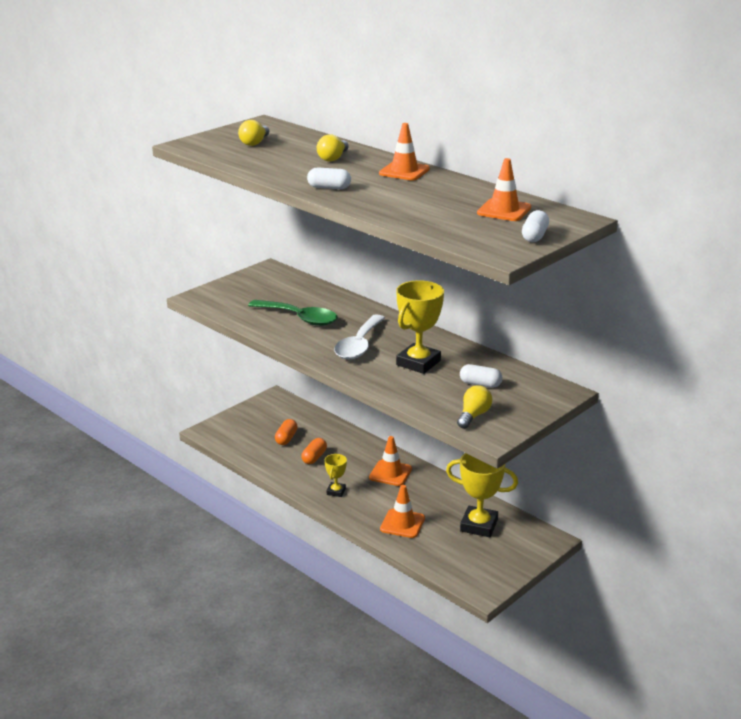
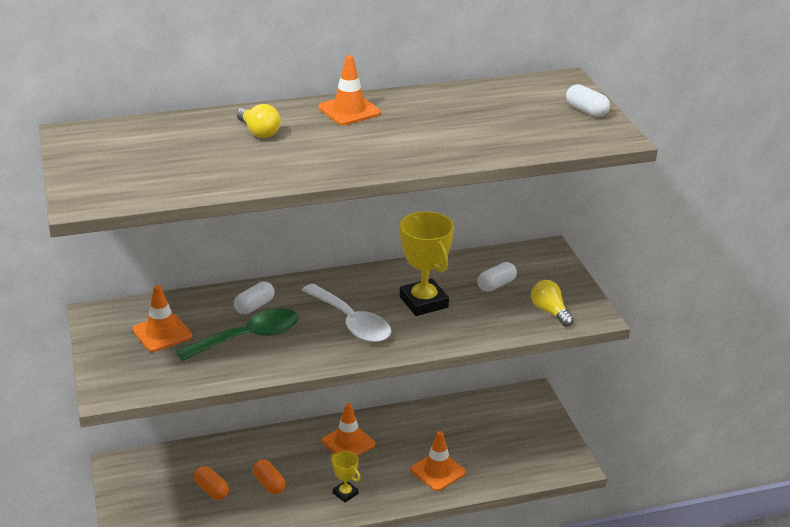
camera: 60 degrees left, 5 degrees up
yellow light bulb [238,120,269,146] -> none
white capsule [307,167,351,189] -> white capsule moved to [234,282,275,314]
yellow trophy [446,453,518,537] -> none
orange traffic cone [477,158,531,221] -> orange traffic cone moved to [132,285,192,352]

